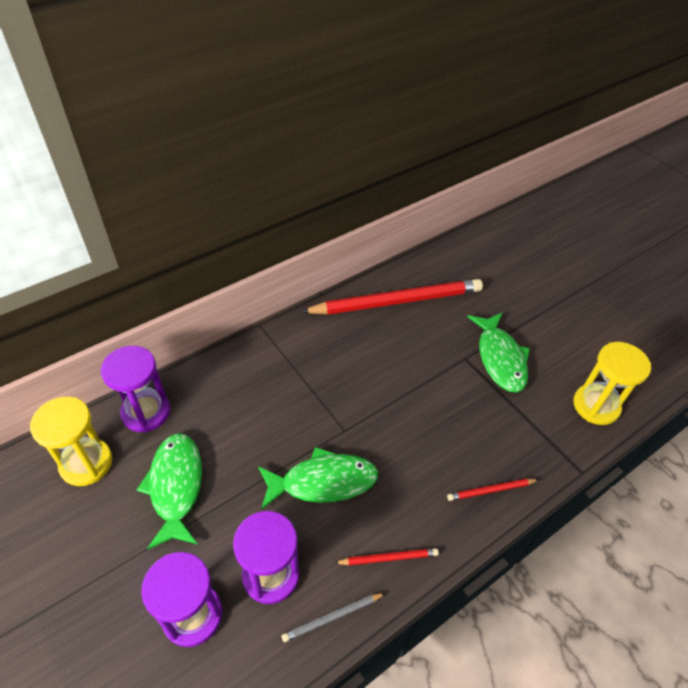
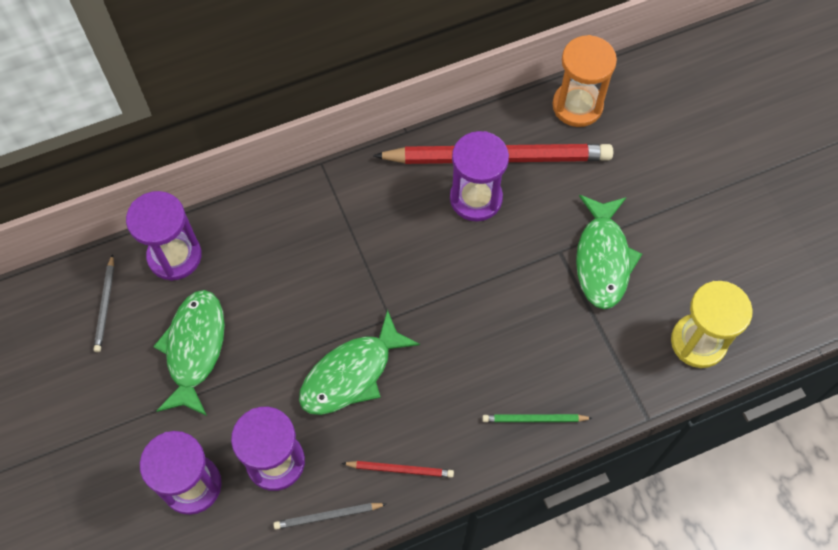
camera: 15 degrees right, 15 degrees up
yellow hourglass [30,397,113,486] -> grey pencil [93,254,114,352]
green fish [258,447,378,510] -> green fish turned 135 degrees clockwise [299,309,420,415]
red pencil [447,479,539,501] -> green pencil [482,414,592,422]
none -> purple hourglass [450,131,509,222]
none -> orange hourglass [552,35,617,127]

